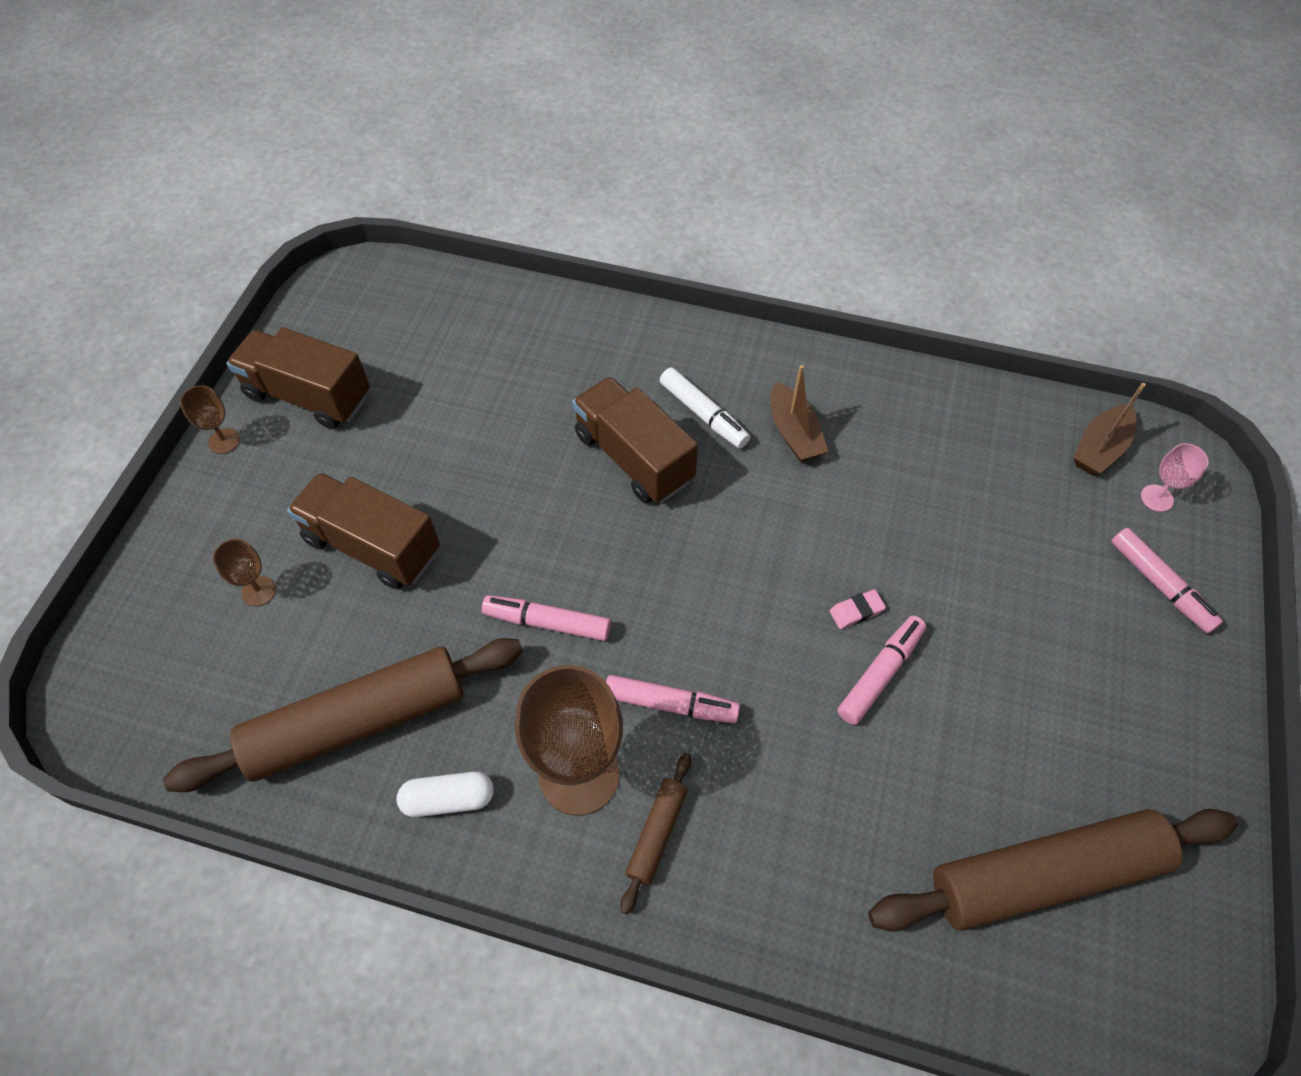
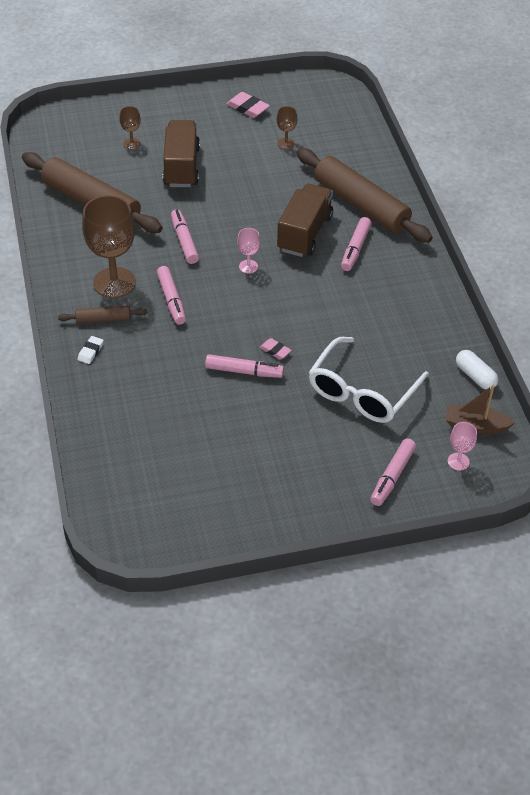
camera: 60 degrees right, 10 degrees down
brown goblet [180,385,240,454] -> brown goblet moved to [277,106,297,149]
brown truck [226,327,370,429] -> pink eraser [226,92,270,118]
white capsule [397,771,494,817] -> white capsule moved to [456,350,498,390]
white marker [660,367,750,448] -> pink marker [341,217,372,271]
brown boat [771,365,828,462] -> none
brown rolling pin [868,809,1238,932] -> brown rolling pin moved to [296,148,433,243]
none -> white eraser [78,336,104,364]
none -> pink goblet [237,228,260,273]
none -> white glasses [309,337,429,423]

